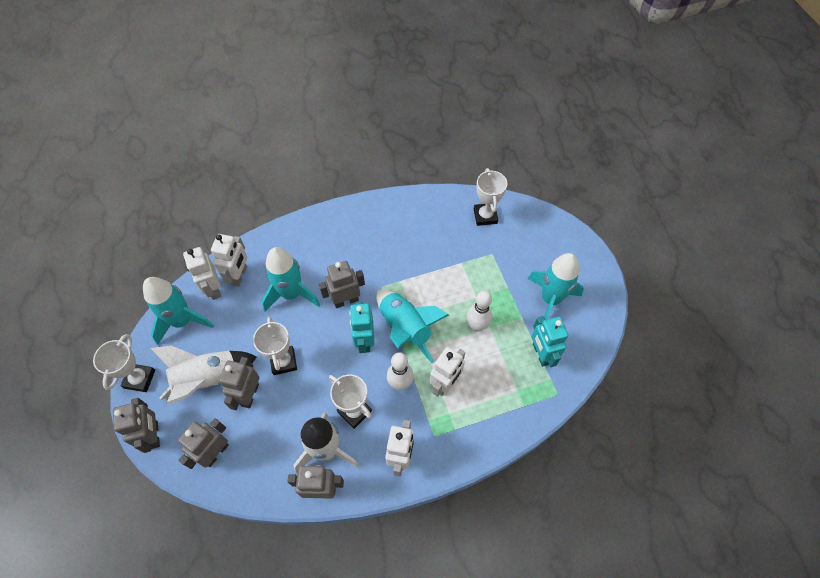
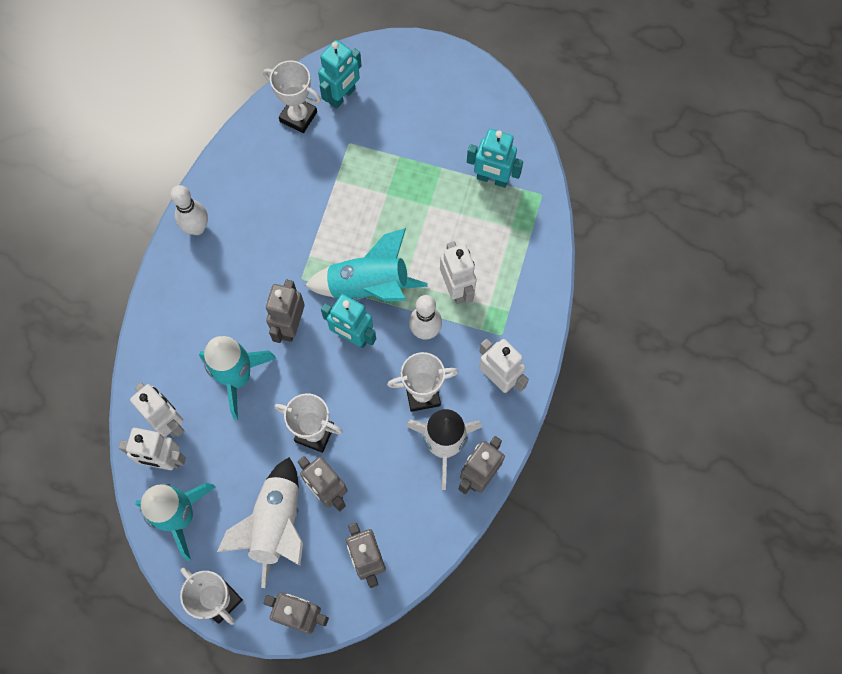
camera: 55 degrees left, 10 degrees up
white bowling pin [467,291,493,332] -> white bowling pin moved to [170,185,208,235]
turquoise rocket [527,253,584,320] -> none
none -> turquoise robot [318,40,362,109]

